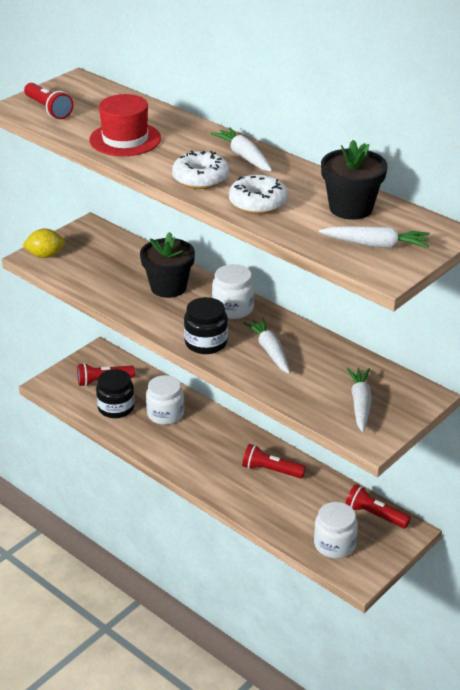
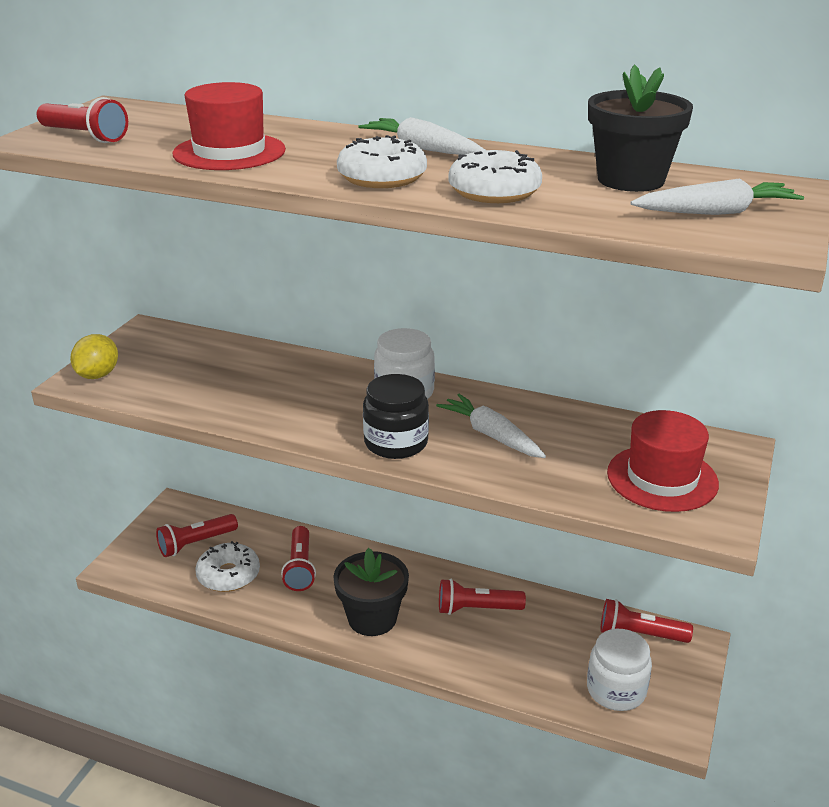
camera: 20 degrees left, 5 degrees down
yellow lemon [22,229,65,258] -> yellow lemon turned 45 degrees counterclockwise [70,334,118,379]
black jar [96,369,135,418] -> white donut [195,541,260,592]
black flower pot [140,232,195,298] -> black flower pot moved to [333,548,409,636]
white jar [146,375,184,425] -> red flashlight [281,526,316,591]
white carrot [346,368,372,432] -> red hat [607,410,719,512]

